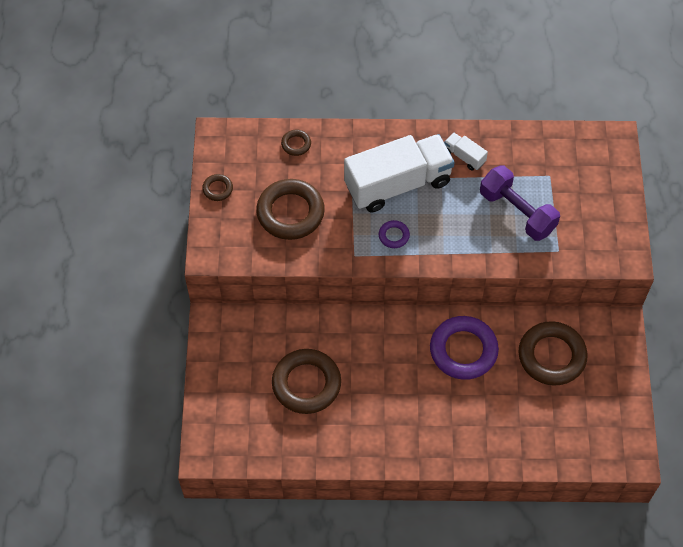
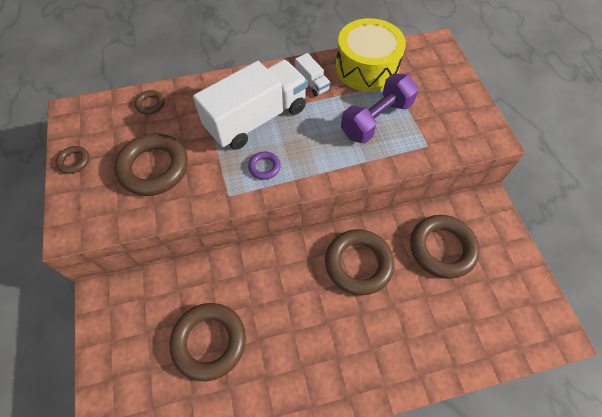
camera: 15 degrees left, 0 degrees up
purple ring [430,316,499,380] -> brown ring [325,229,394,296]
white truck [444,132,488,170] -> white truck turned 150 degrees counterclockwise [295,53,331,97]
purple dumbbell [480,165,560,241] -> purple dumbbell turned 75 degrees counterclockwise [341,73,418,143]
none -> yellow drum [336,18,406,92]

